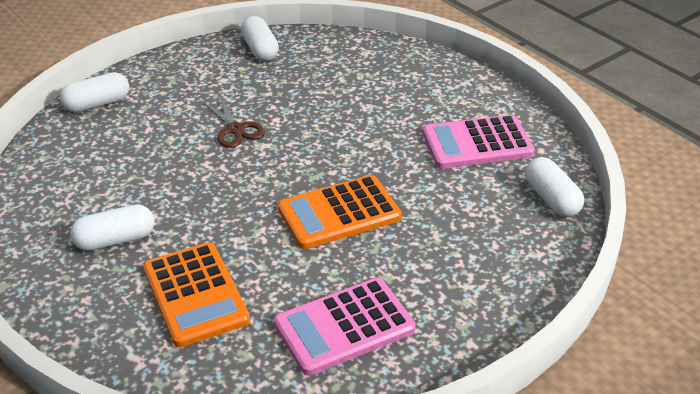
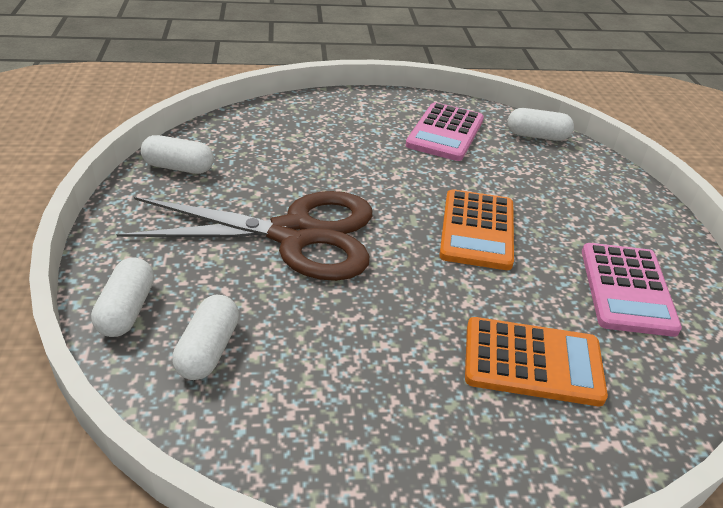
camera: 60 degrees left, 0 degrees up
white capsule [70,204,154,251] -> white capsule moved to [172,295,239,380]
brown scissors [202,95,265,148] -> brown scissors [117,191,373,281], size x2.44

